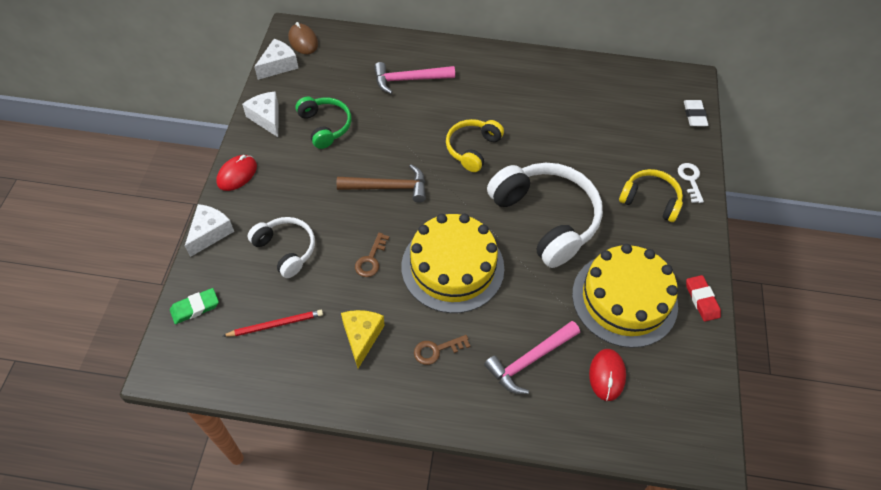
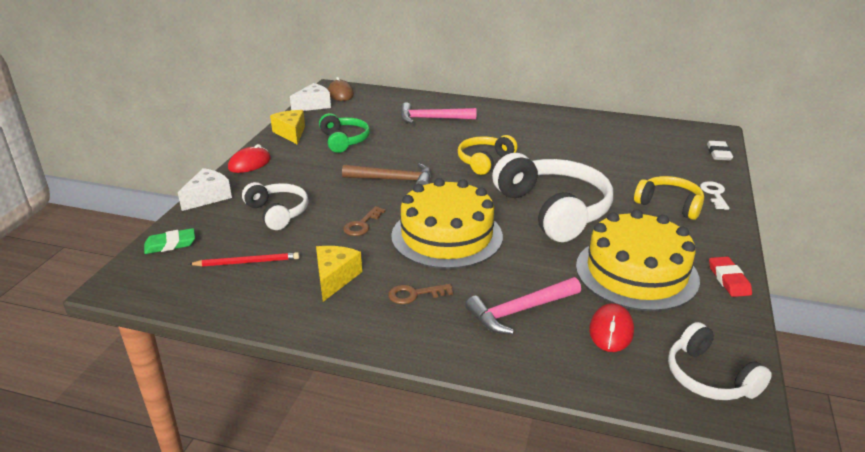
camera: 10 degrees right, 25 degrees down
white cheese [242,92,279,137] -> yellow cheese [270,110,305,145]
none -> white headphones [668,322,772,400]

